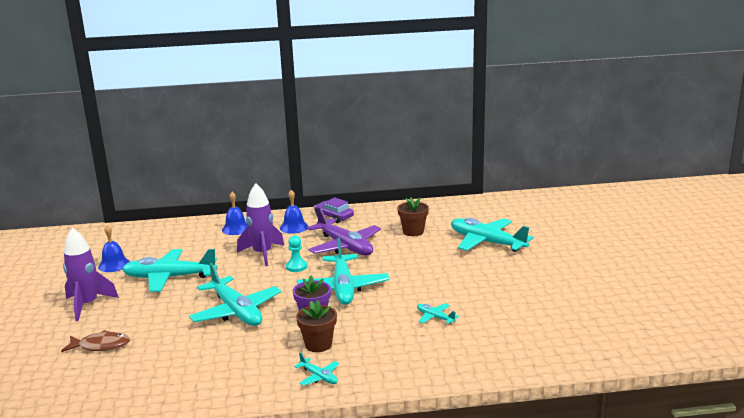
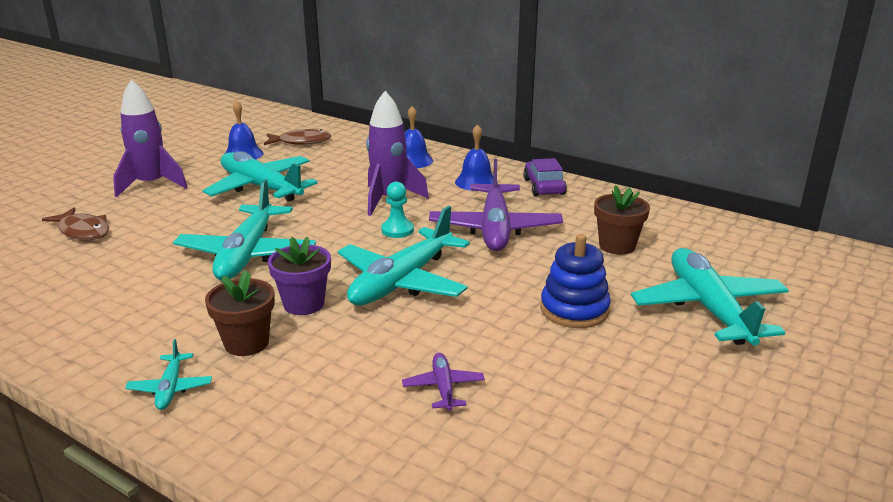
camera: 40 degrees right, 5 degrees up
turquoise plane [417,303,459,324] -> purple plane [402,353,485,411]
none -> brown fish [264,129,331,145]
none -> blue stacking toy [540,234,611,328]

